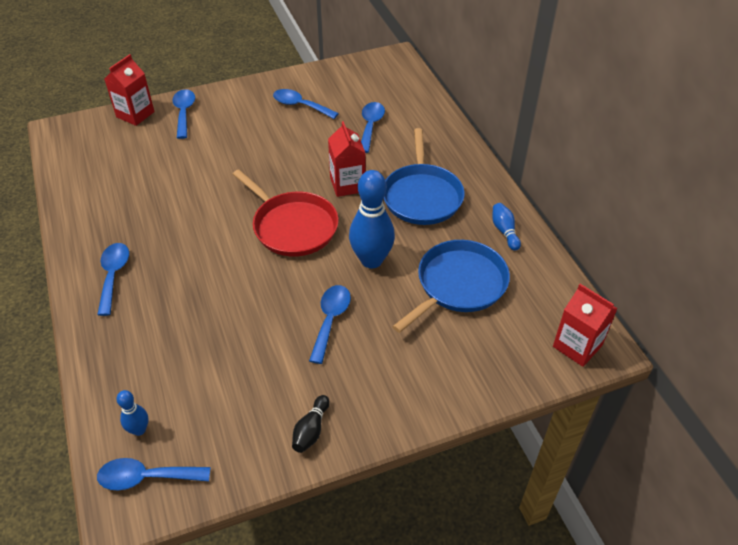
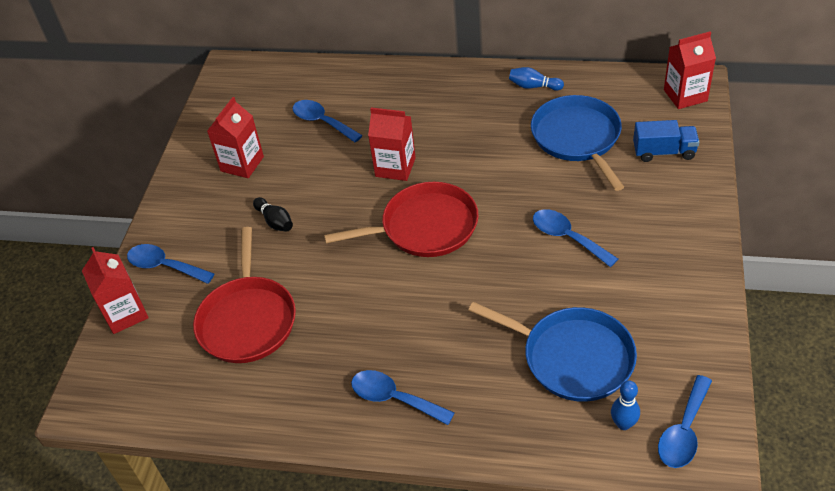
camera: 55 degrees left, 0 degrees up
blue spoon [273,89,339,119] -> red carton [207,97,264,178]
black bowling pin [292,395,330,453] -> black bowling pin moved to [253,197,293,232]
blue bowling pin [349,170,395,268] -> none
blue pan [383,128,465,225] -> blue pan moved to [468,302,637,402]
none -> red pan [193,227,296,363]
none -> blue truck [633,120,699,162]

